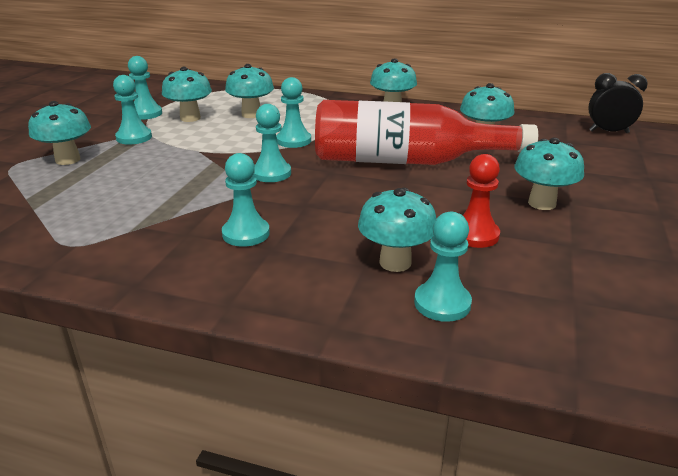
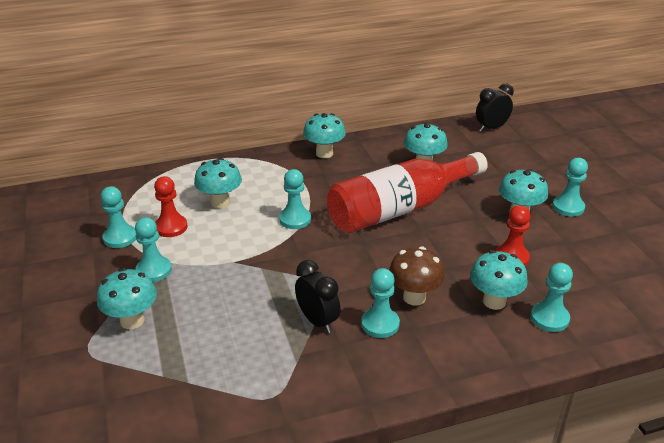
camera: 35 degrees left, 5 degrees up
turquoise mushroom [162,67,212,122] -> red pawn [154,176,188,237]
turquoise pawn [253,104,291,182] -> turquoise pawn moved to [552,158,588,217]
none -> black clock [295,260,341,333]
none -> brown mushroom [389,247,445,305]

